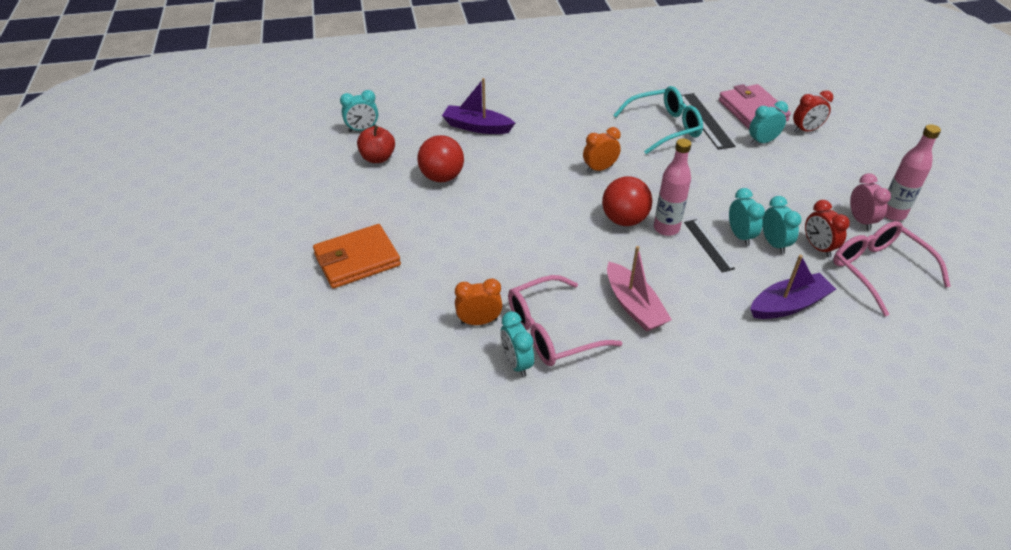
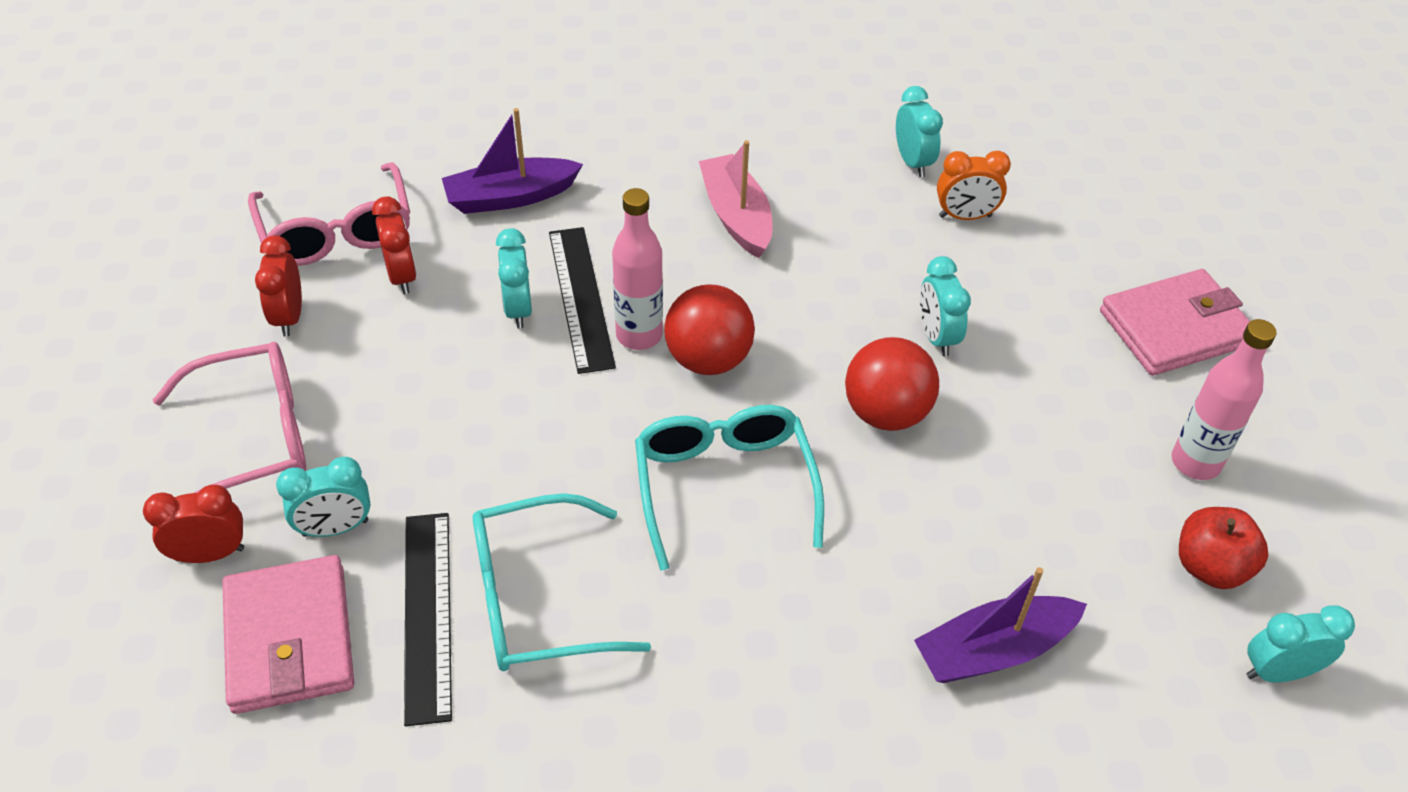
camera: 175 degrees left, 5 degrees up
orange wallet [313,224,401,289] -> pink wallet [1100,269,1250,376]
red ball [417,135,464,182] -> red ball moved to [845,337,939,431]
purple boat [442,78,515,134] -> purple boat turned 135 degrees clockwise [914,567,1087,683]
pink glasses [508,275,622,366] -> pink glasses moved to [153,342,306,493]
orange clock [583,127,621,173] -> turquoise glasses [635,405,824,571]
black ruler [684,219,735,273] -> black ruler [549,227,616,374], size x1.51
turquoise clock [762,196,801,254] -> turquoise clock moved to [920,256,971,357]
pink clock [850,173,891,230] -> red clock [255,235,302,337]
pink bottle [885,124,941,221] -> pink bottle moved to [1172,319,1277,480]

